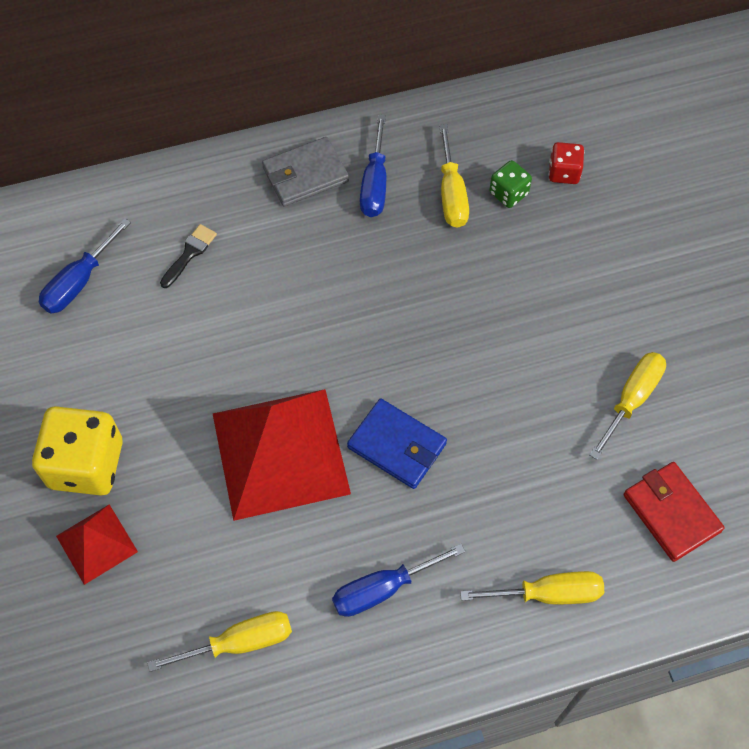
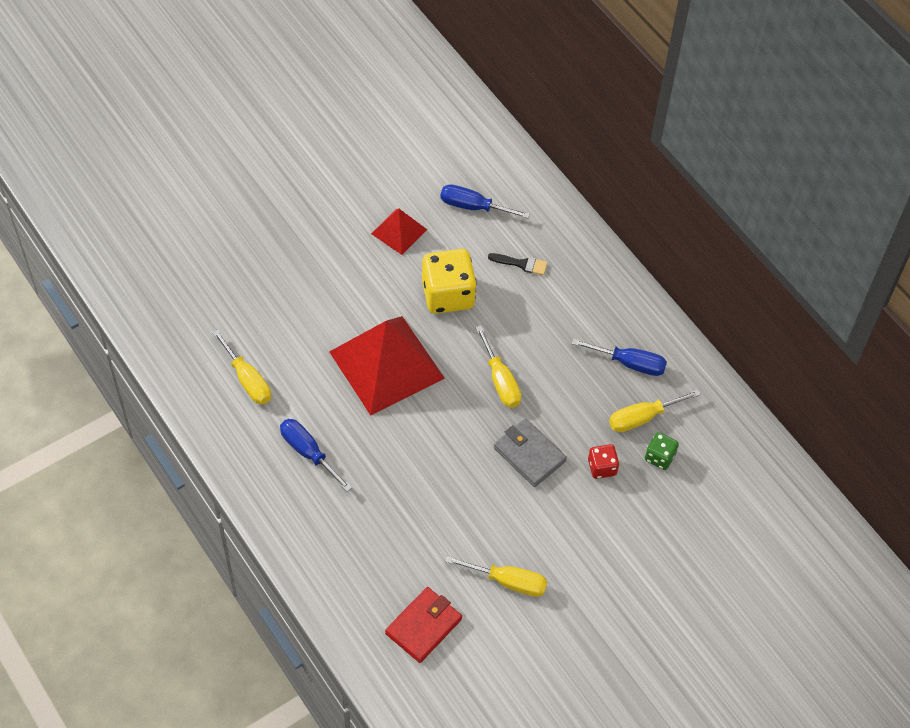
camera: 70 degrees right, 5 degrees down
yellow dice [32,406,123,496] -> yellow dice moved to [422,249,477,314]
red pyramid [56,504,138,585] -> red pyramid moved to [371,209,427,255]
grey wallet [262,137,349,206] -> grey wallet moved to [494,418,567,487]
blue wallet [347,399,447,489] -> none
blue screwdriver [360,115,386,217] -> blue screwdriver turned 150 degrees counterclockwise [572,339,667,376]
yellow screwdriver [460,571,604,604] -> yellow screwdriver moved to [475,326,521,408]
red dice [549,142,584,184] -> red dice moved to [588,444,619,479]

